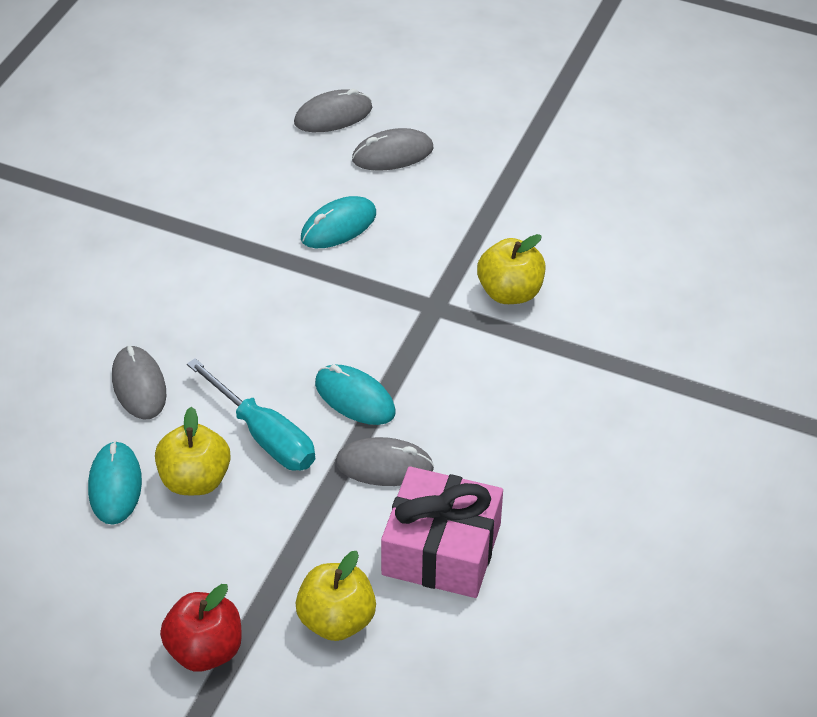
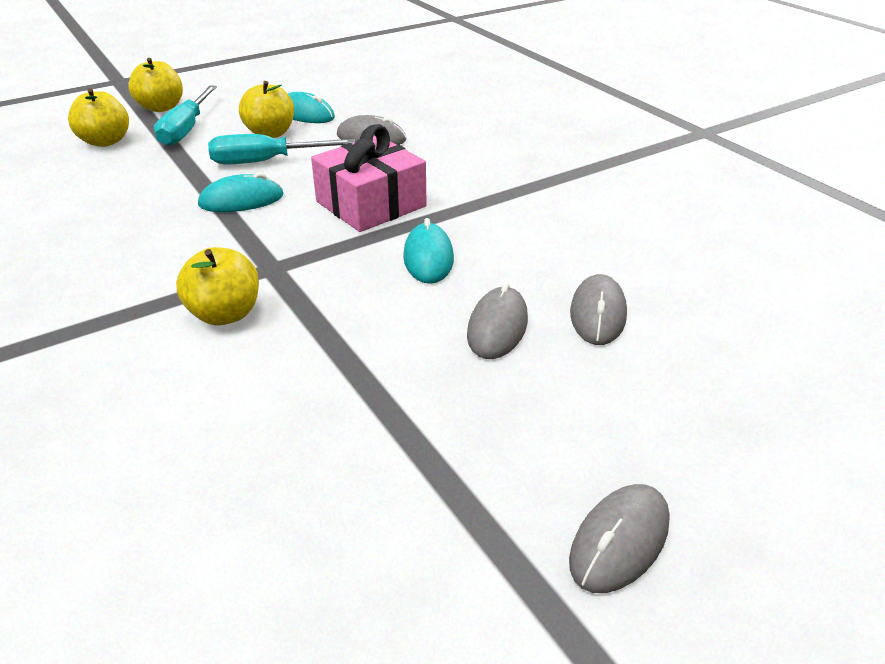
camera: 125 degrees right, 10 degrees down
red apple [160,584,242,671] -> yellow apple [128,58,183,112]
grey mouse [335,437,434,486] -> grey mouse moved to [569,484,670,593]
pink gift [381,466,503,598] -> pink gift moved to [311,124,427,232]
none -> turquoise screwdriver [154,85,217,146]

